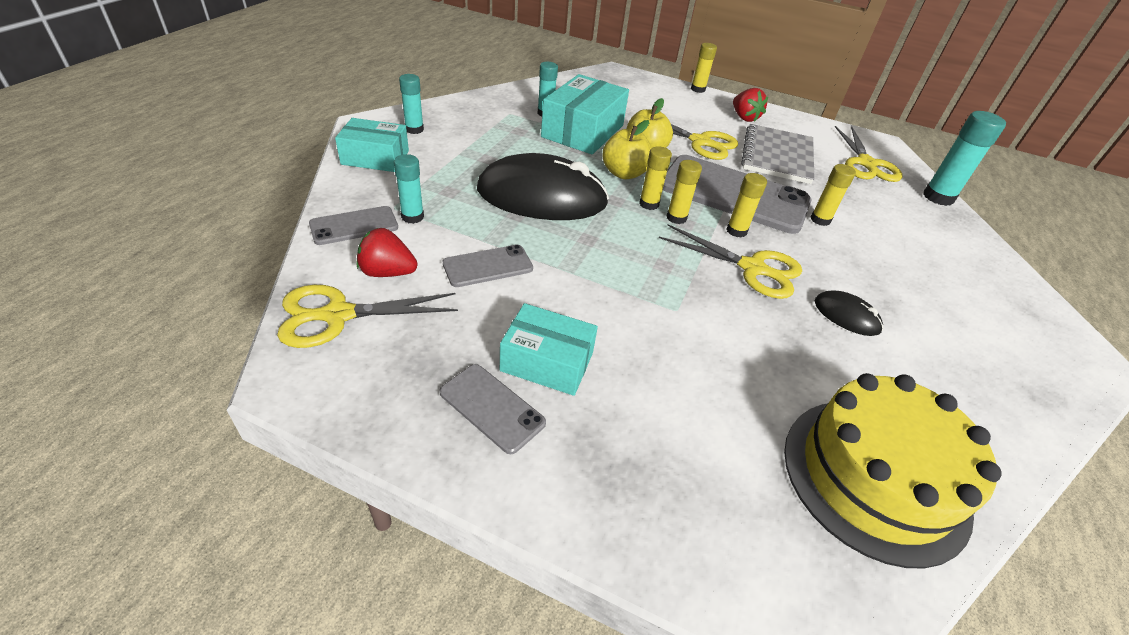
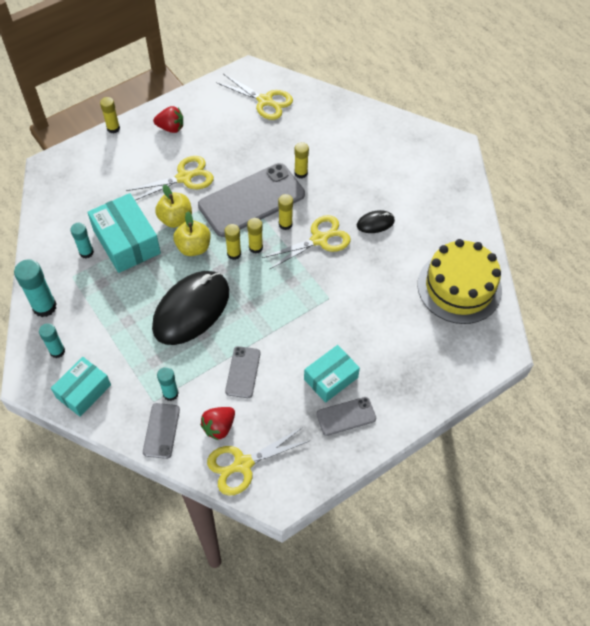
camera: 55 degrees left, 15 degrees up
yellow scissors [277,285,458,348] -> yellow scissors turned 45 degrees clockwise [207,427,311,496]
grey notebook [741,124,815,184] -> none
turquoise glue stick [923,111,1006,206] -> turquoise glue stick moved to [14,259,56,317]

